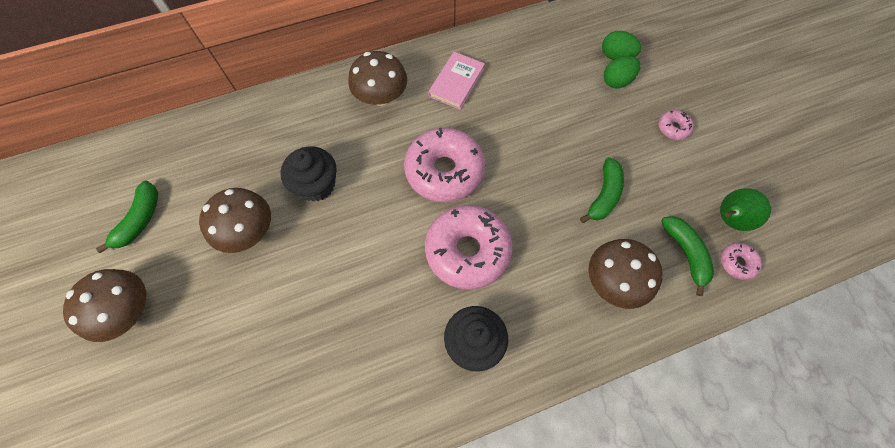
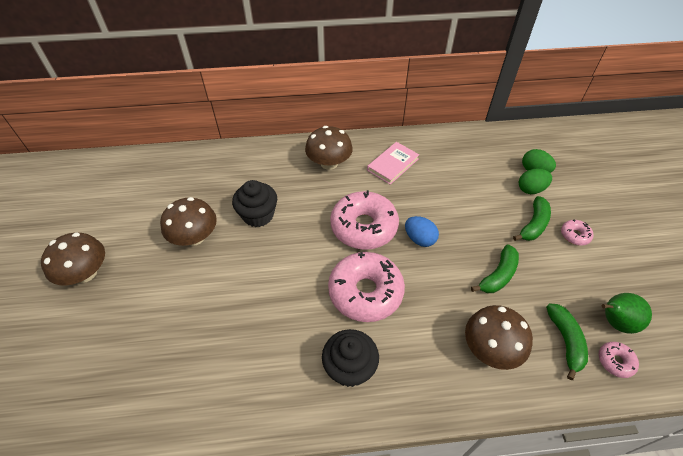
camera: 15 degrees right, 15 degrees down
green banana [96,181,158,253] -> green banana moved to [513,196,551,241]
none -> blue egg [405,216,439,247]

